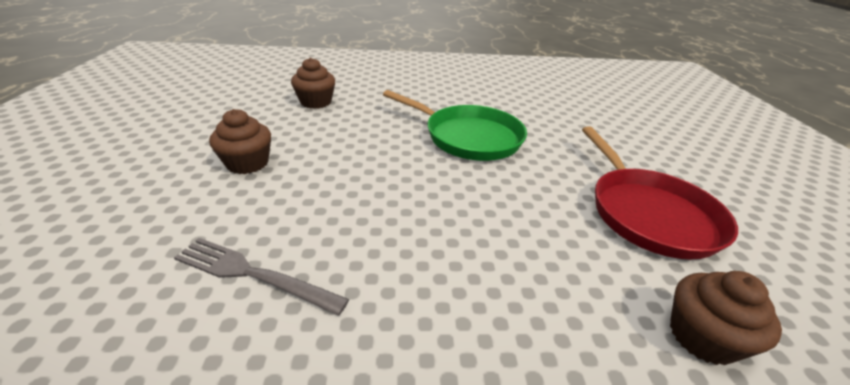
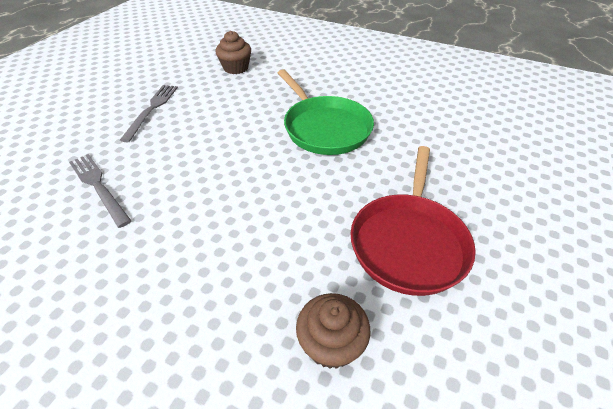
camera: 30 degrees right, 10 degrees up
brown cupcake [209,109,271,174] -> grey fork [120,85,178,142]

